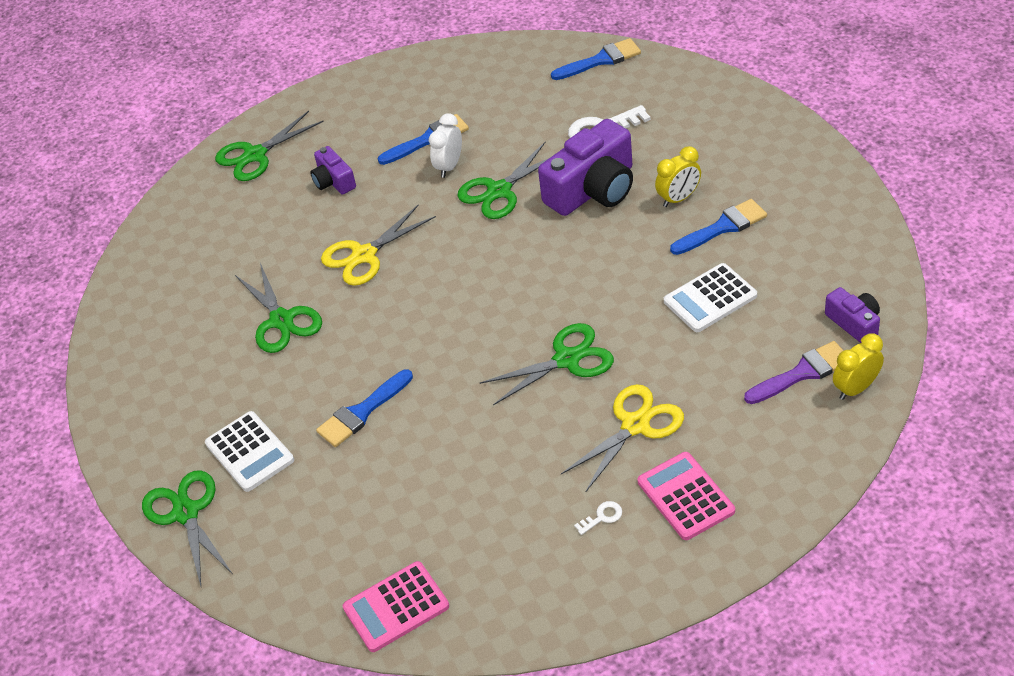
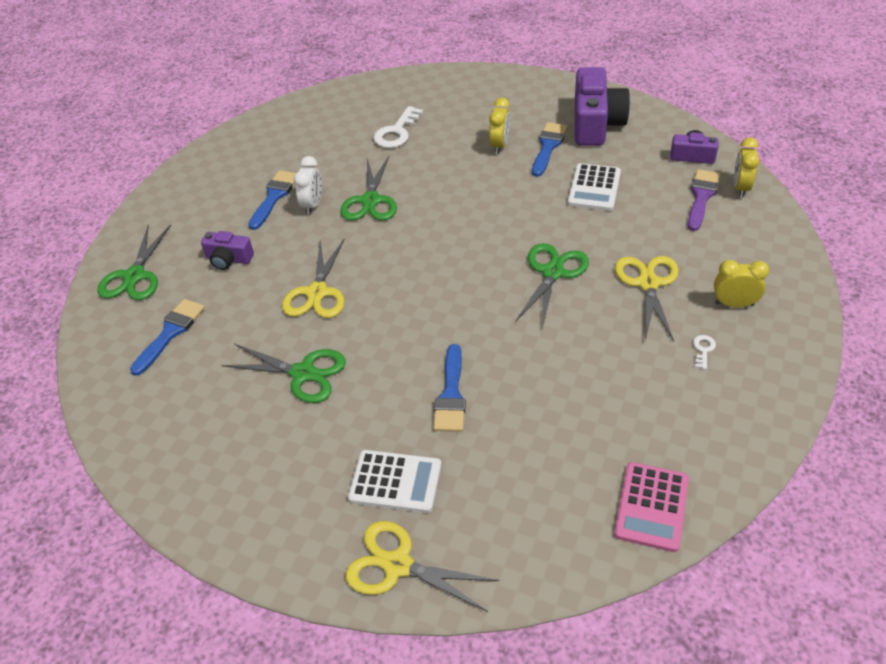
camera: 45 degrees left, 0 degrees up
green scissors [142,470,233,586] -> yellow scissors [346,521,500,612]
white clock [429,113,462,178] -> white clock turned 150 degrees counterclockwise [294,156,322,214]
purple camera [538,119,633,216] -> purple camera moved to [575,67,630,146]
blue brush [551,38,641,80] -> blue brush moved to [130,299,205,376]
pink calculator [638,452,735,540] -> yellow clock [714,260,769,308]

